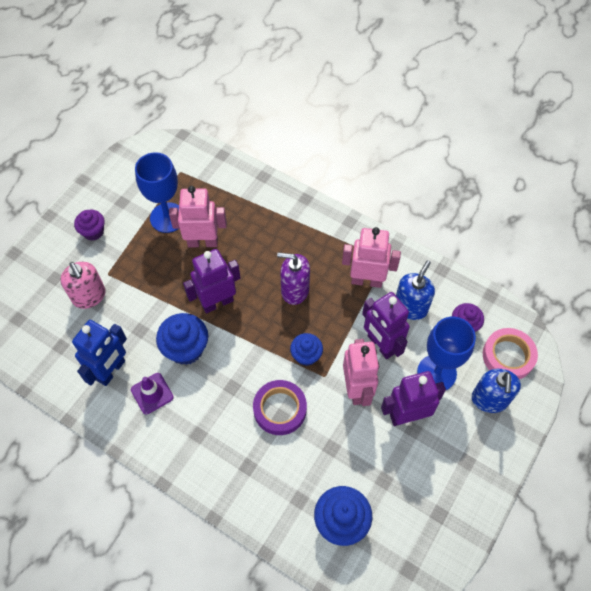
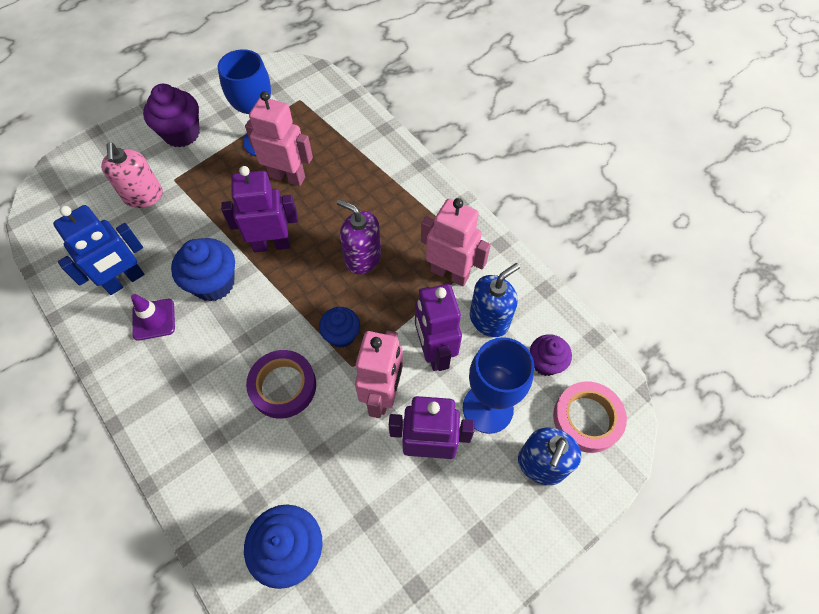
camera: 20 degrees right, 0 degrees up
purple cupcake [74,210,105,241] -> purple cupcake [143,84,200,148], size x1.57

